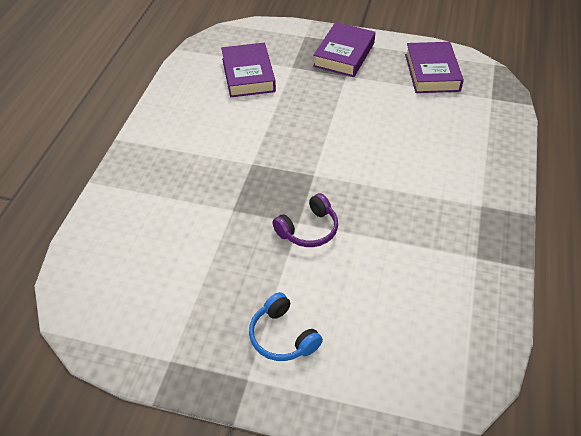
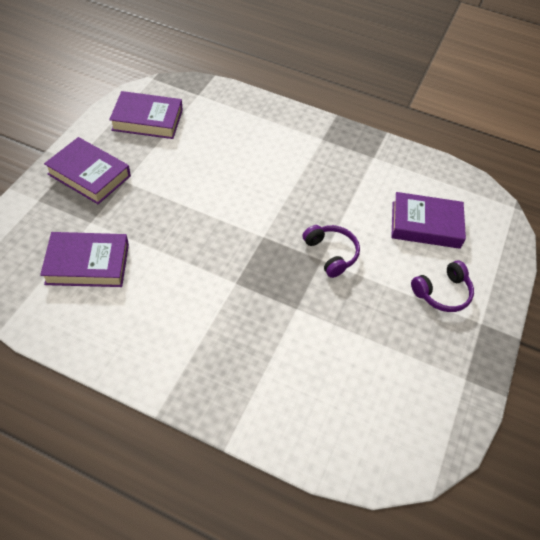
camera: 85 degrees left, 5 degrees up
blue headphones [249,292,323,361] -> purple headphones [411,261,474,312]
none -> purple book [391,192,466,249]

